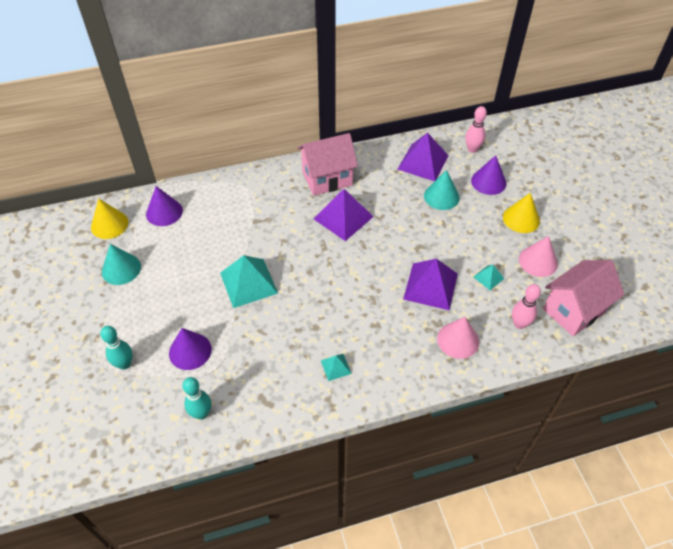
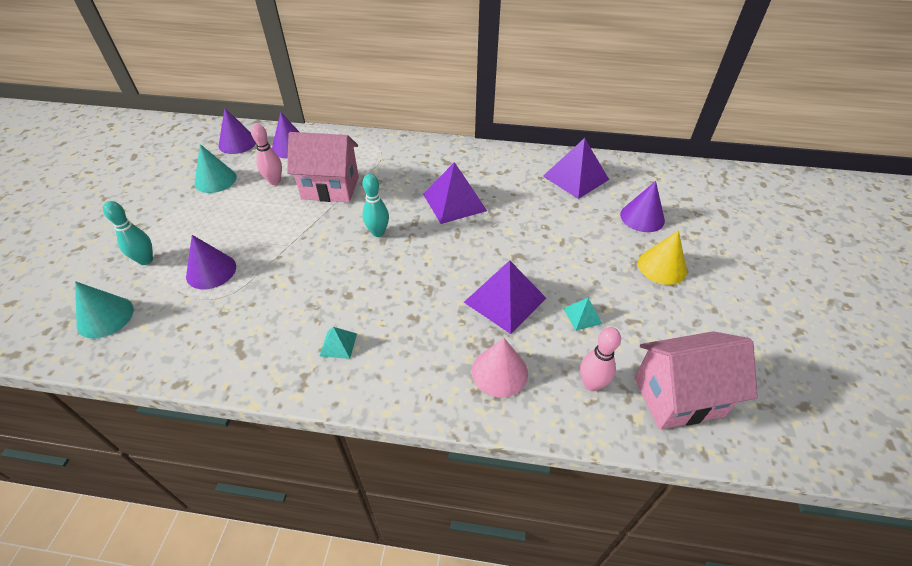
camera: 25 degrees right, 5 degrees down
yellow cone [91,198,128,239] -> purple cone [218,108,256,154]
turquoise bowling pin [182,377,211,420] -> turquoise bowling pin moved to [362,174,389,237]
turquoise pyramid [220,255,278,308] -> none
pink house [297,133,358,196] -> pink house moved to [287,132,359,202]
turquoise cone [424,170,460,210] -> turquoise cone moved to [75,281,134,338]
pink bowling pin [465,106,487,153] -> pink bowling pin moved to [251,124,282,185]
pink cone [519,236,558,277] -> none

